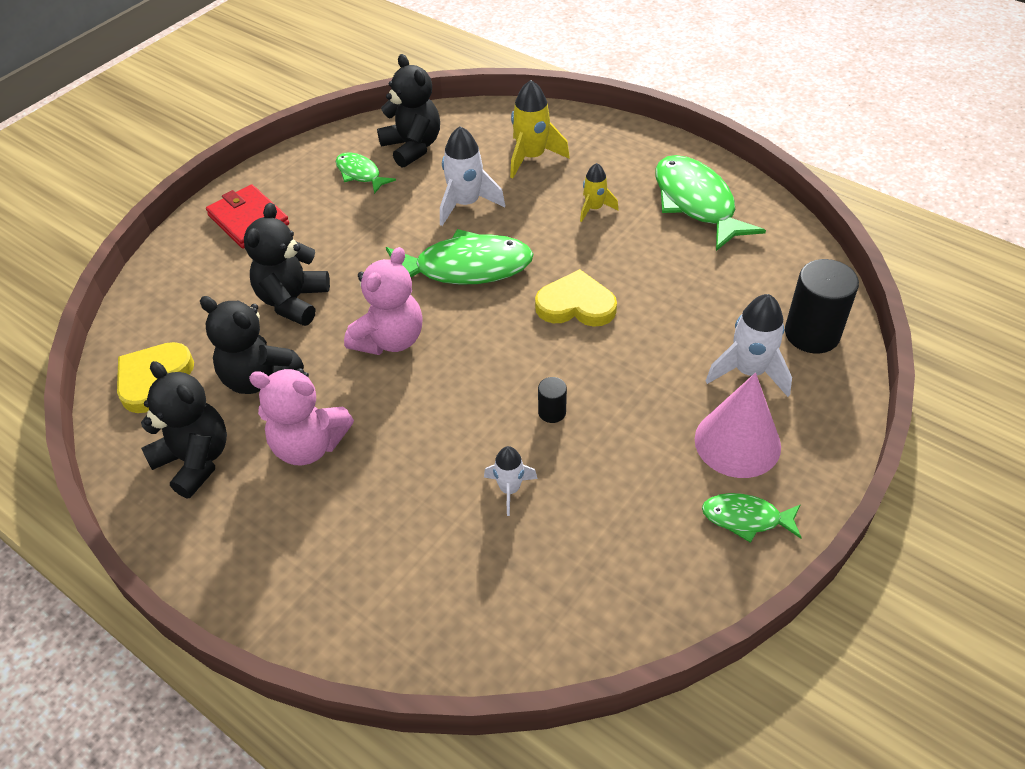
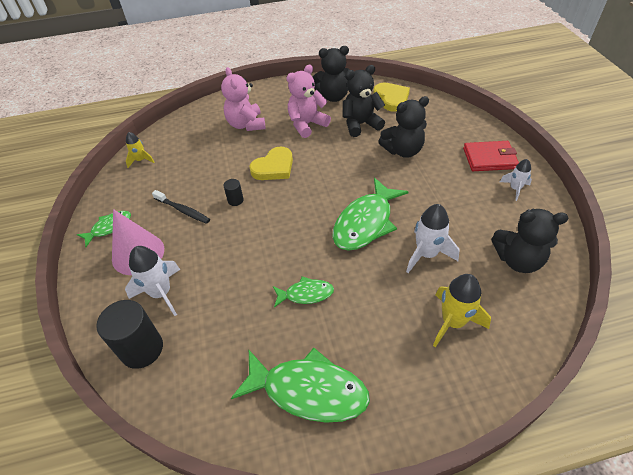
camera: 130 degrees right, 0 degrees up
black teddy bear [244,203,330,326] -> black teddy bear turned 105 degrees clockwise [378,96,429,158]
green fish [336,152,396,194] -> green fish moved to [273,276,334,307]
pink teddy bear [344,247,423,355] -> pink teddy bear moved to [221,67,265,131]
white rocket [484,446,538,516] -> white rocket moved to [500,159,532,201]
yellow heart [535,269,617,327] -> yellow heart moved to [249,146,293,180]
yellow rocket [580,163,619,222] -> yellow rocket moved to [126,132,155,168]
none -> black toothbrush [152,190,210,224]

